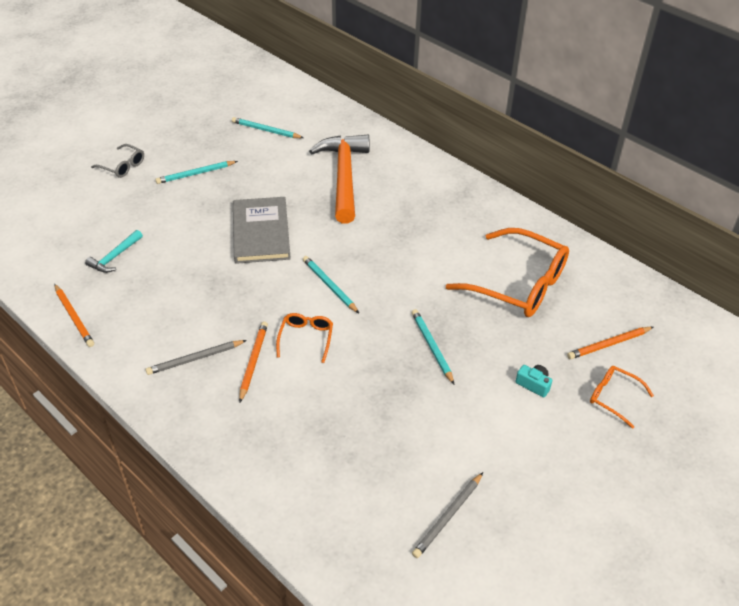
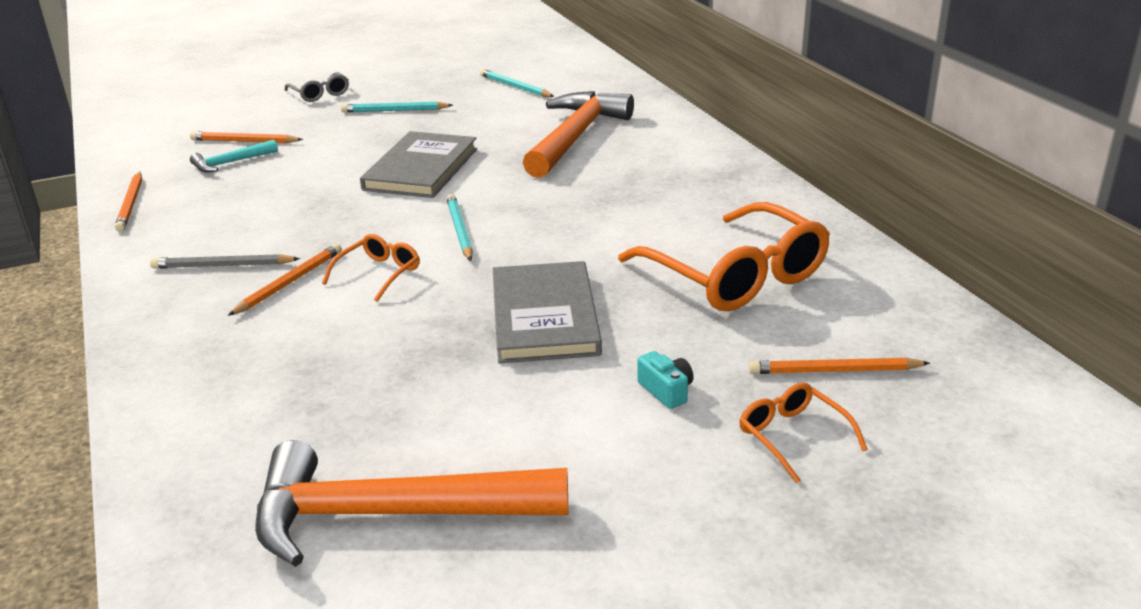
camera: 25 degrees right, 15 degrees down
turquoise pencil [412,309,454,384] -> grey book [493,261,602,364]
grey pencil [412,472,483,558] -> orange hammer [255,440,568,567]
none -> orange pencil [190,132,303,143]

